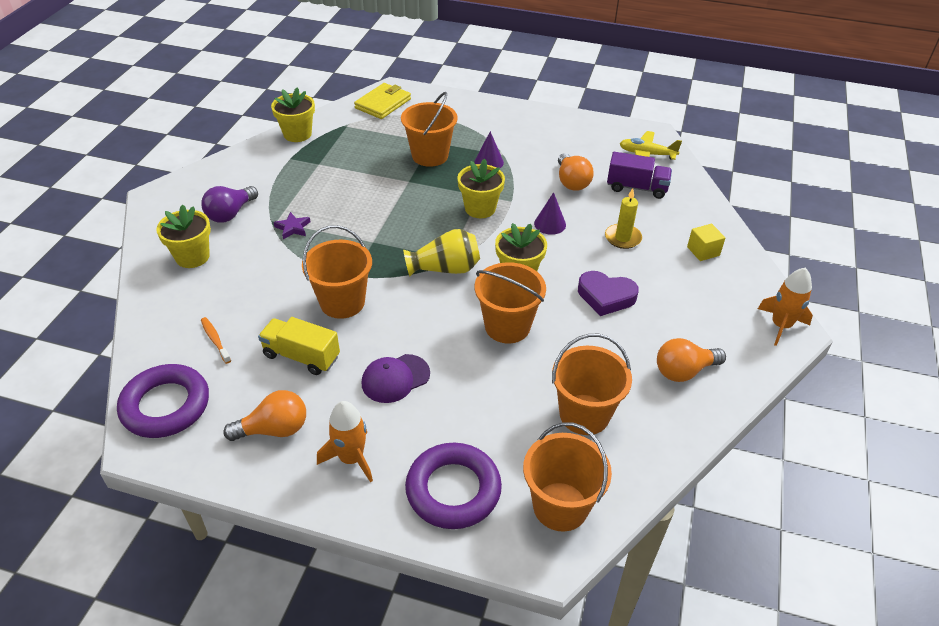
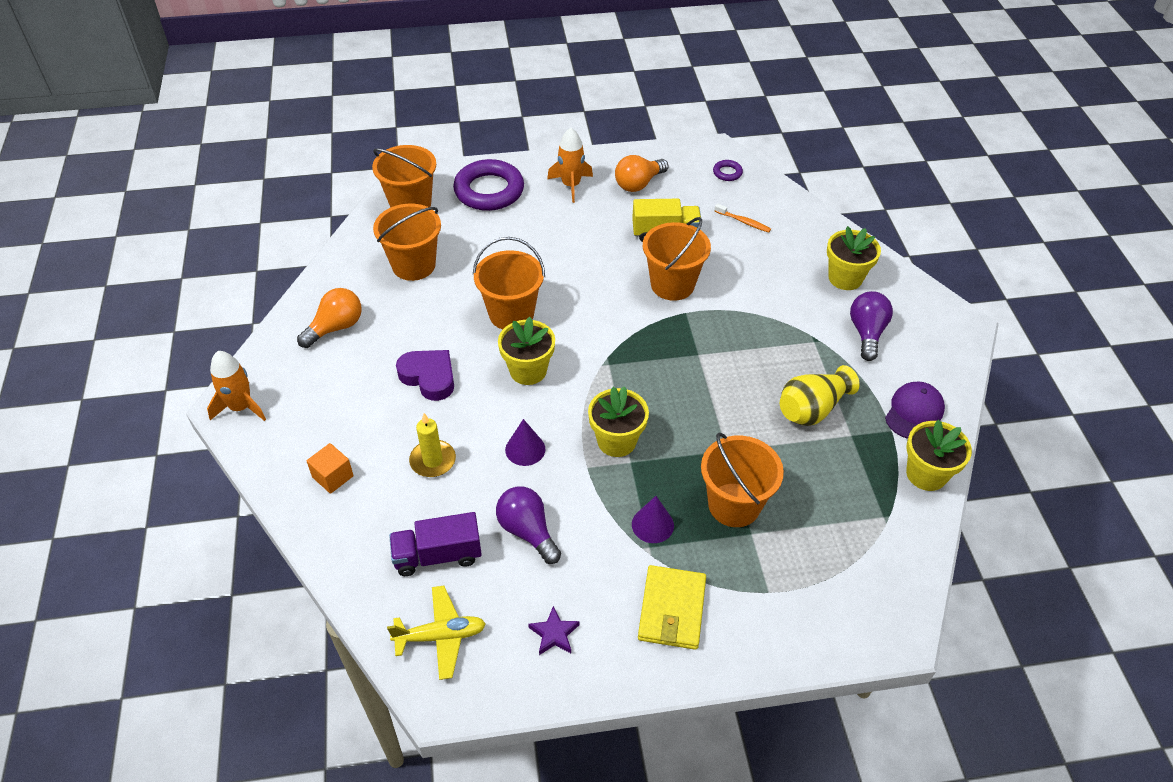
camera: 155 degrees right, 5 degrees up
purple ring [117,364,209,438] -> purple ring [713,160,743,181], size x0.43
purple star [273,212,310,239] -> purple star moved to [528,606,580,655]
yellow wallet [354,83,411,119] -> yellow wallet moved to [638,565,706,650]
purple cap [361,354,430,403] -> purple cap moved to [885,382,945,439]
yellow vase [403,229,480,277] -> yellow vase moved to [780,365,860,426]
orange light bulb [558,153,594,191] -> purple light bulb [496,486,561,564]
purple heart [578,271,639,316] -> purple heart turned 45 degrees clockwise [396,350,454,401]
yellow cube [687,224,725,261] -> orange cube [307,443,354,494]

